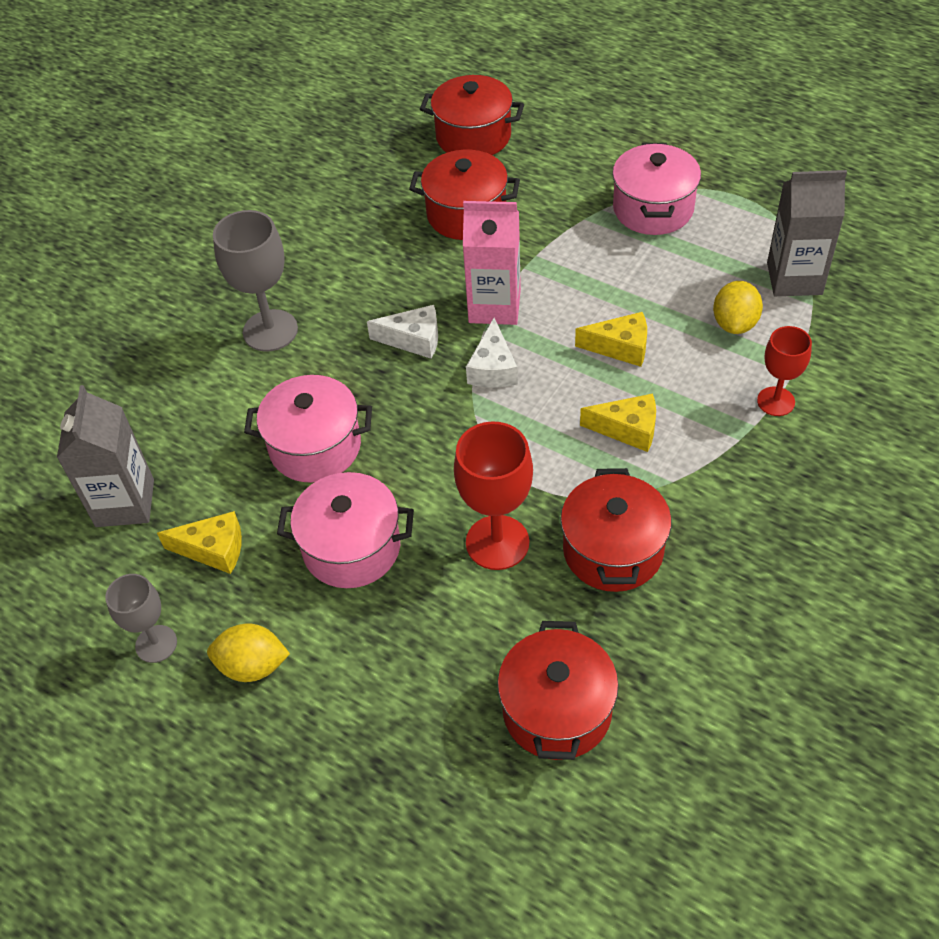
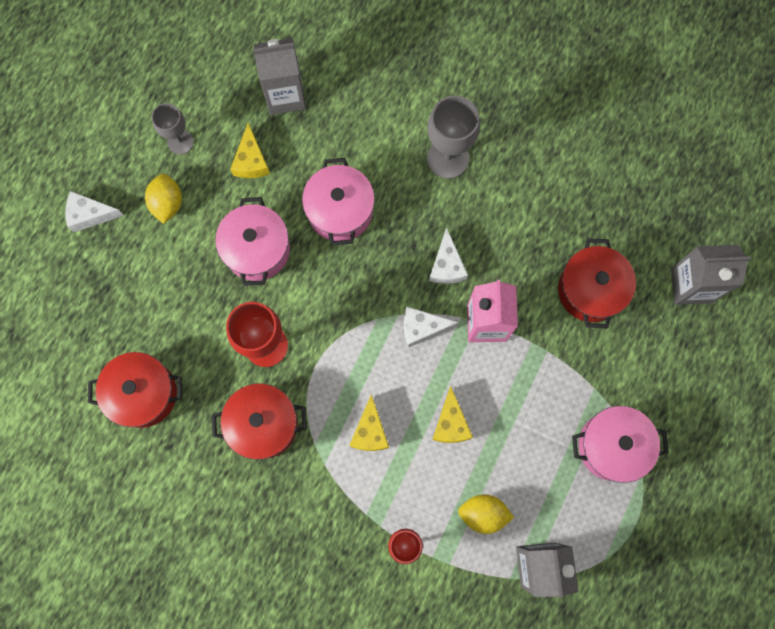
camera: 80 degrees right, 25 degrees up
red pot [420,75,524,155] -> grey carton [671,245,751,305]
none -> white cheese [65,191,124,232]

